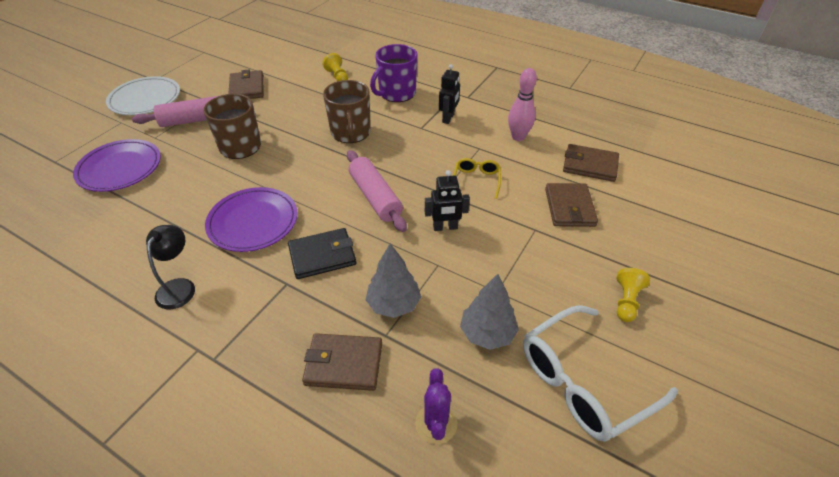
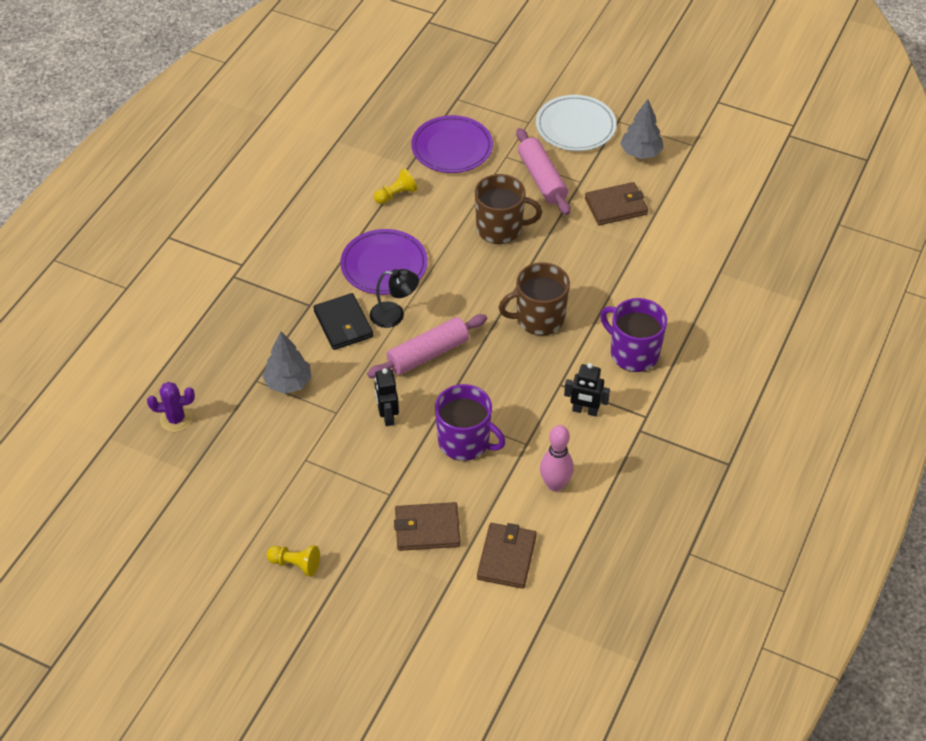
camera: 85 degrees right, 5 degrees up
black lamp [146,225,195,309] -> black lamp moved to [370,269,419,328]
brown wallet [302,333,382,391] -> none
yellow pawn [322,53,348,81] -> yellow pawn moved to [374,168,417,204]
yellow glasses [453,158,501,199] -> purple mug [435,384,506,461]
grey tree [460,274,519,350] -> grey tree moved to [620,99,664,159]
white glasses [523,305,678,442] -> none

